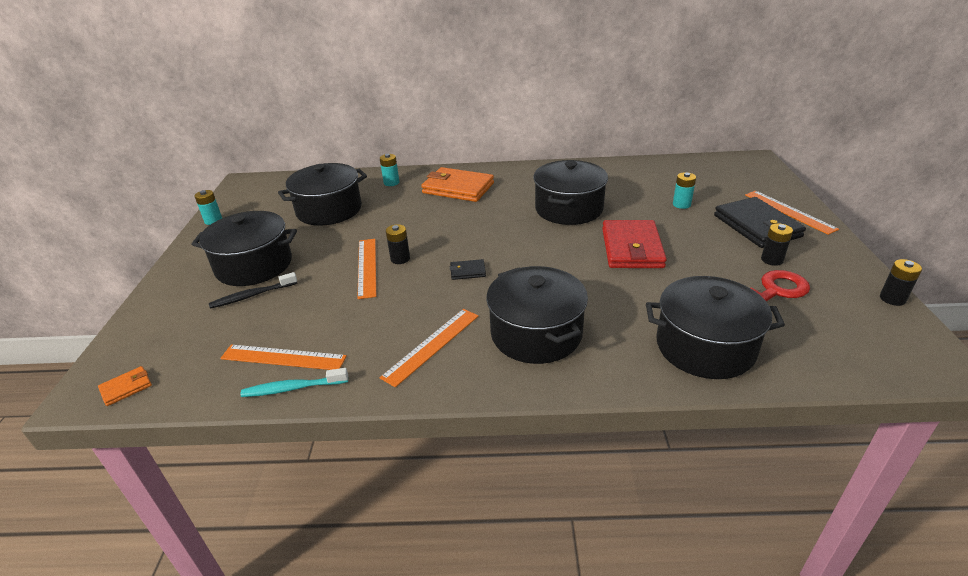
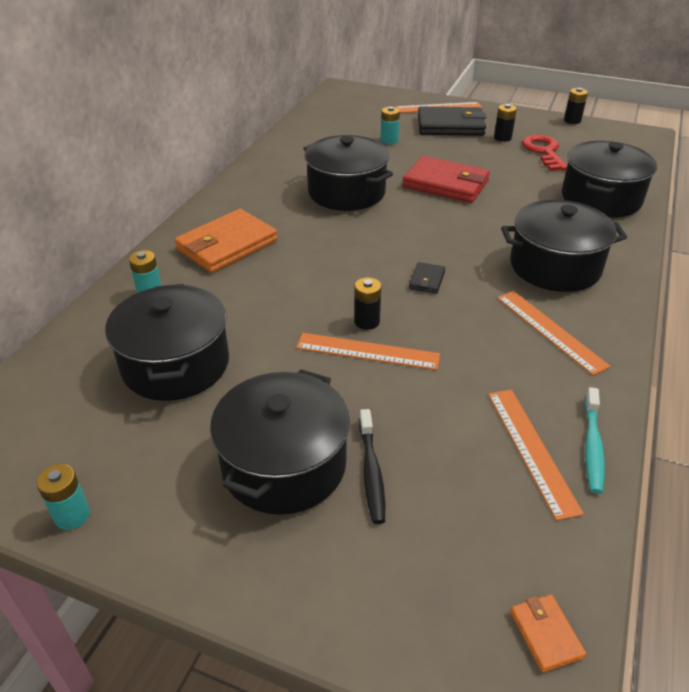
camera: 70 degrees left, 5 degrees up
orange ruler [220,345,347,370] -> orange ruler turned 45 degrees counterclockwise [488,390,584,521]

